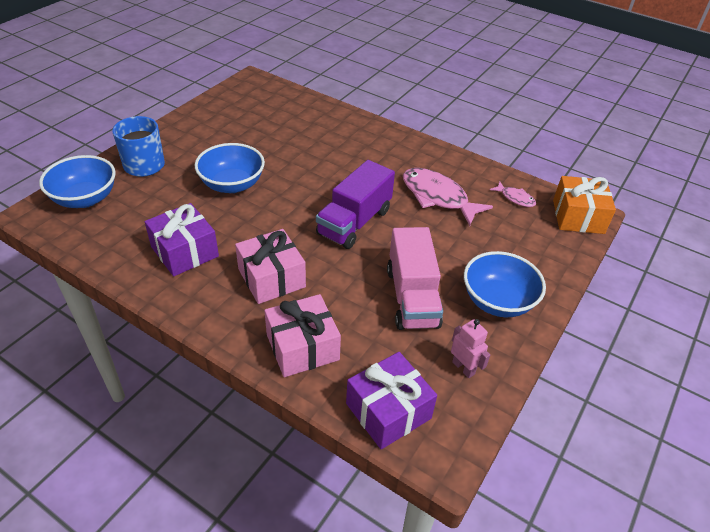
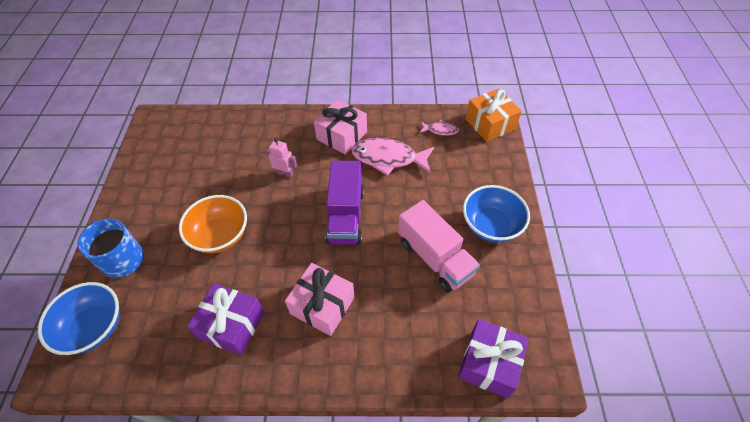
camera: 30 degrees left, 10 degrees up
blue bowl [195,143,265,193] -> orange bowl [179,195,247,253]
pink gift [264,294,341,377] -> pink gift moved to [314,99,367,155]
pink robot [451,319,490,378] -> pink robot moved to [266,138,297,178]

